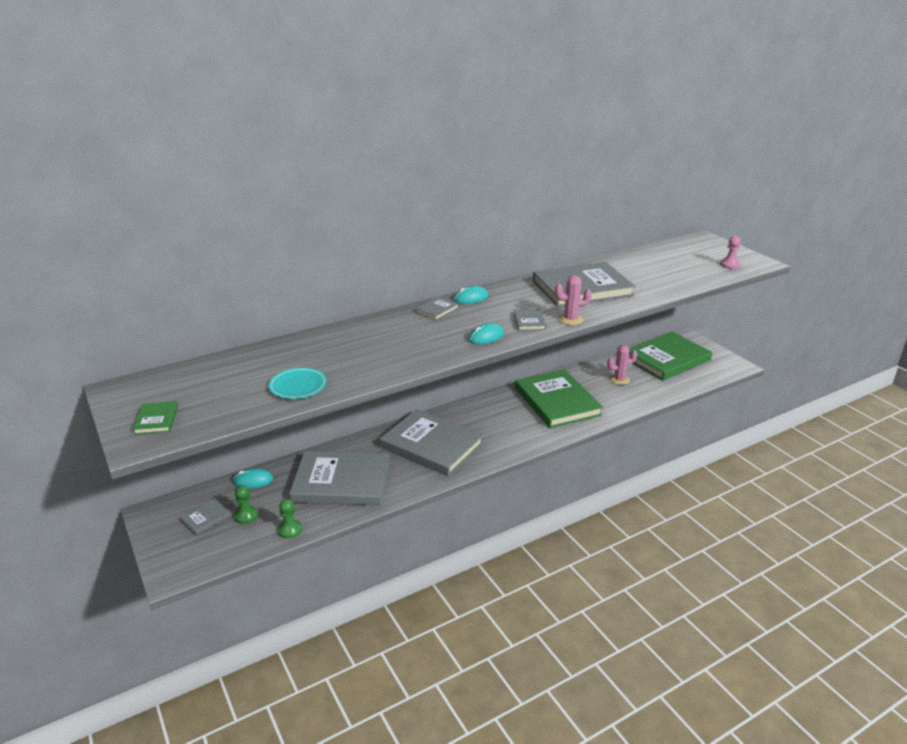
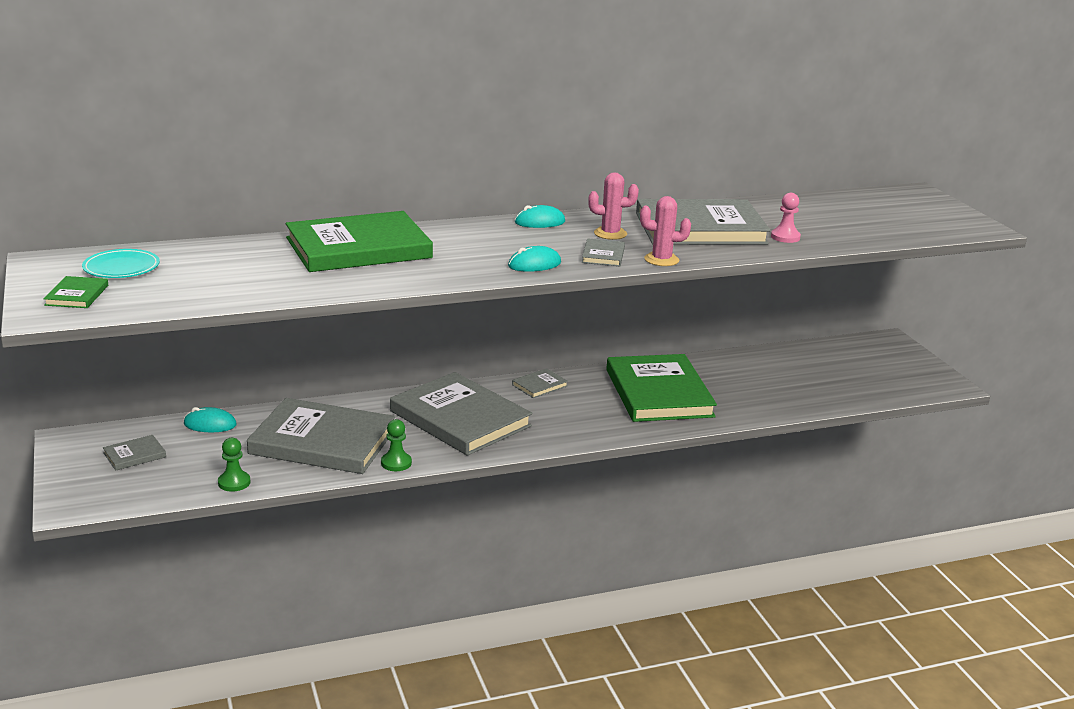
camera: 10 degrees right, 5 degrees down
green pawn [234,485,258,524] -> green pawn moved to [381,419,412,471]
turquoise plate [268,368,327,399] -> turquoise plate moved to [82,249,160,278]
grey book [415,296,459,320] -> grey book moved to [512,368,568,398]
pink cactus [607,345,638,385] -> pink cactus moved to [588,172,639,240]
green book [629,332,712,381] -> green book moved to [286,211,433,272]
pink pawn [720,236,741,269] -> pink pawn moved to [771,193,801,243]

